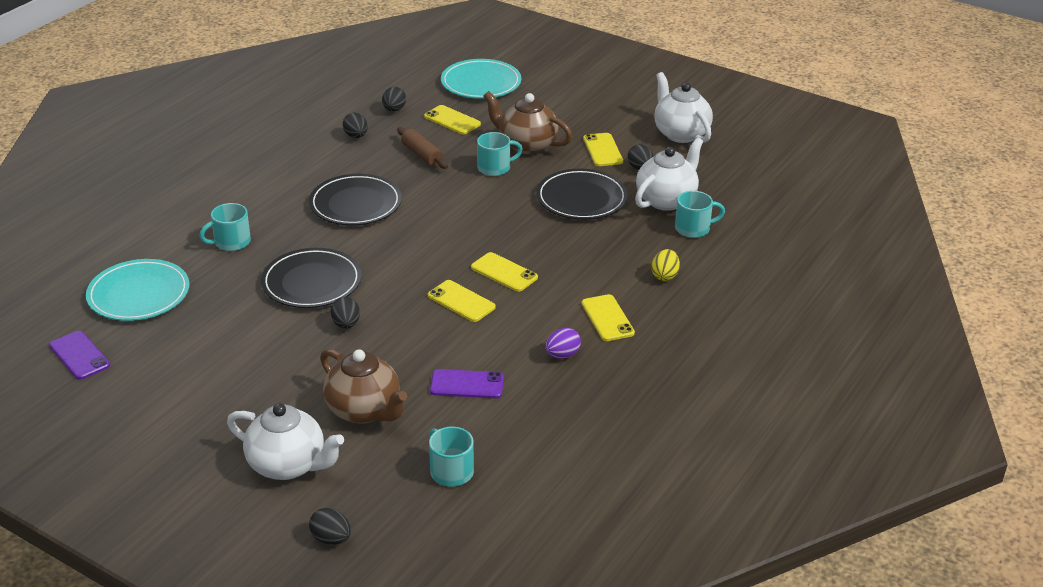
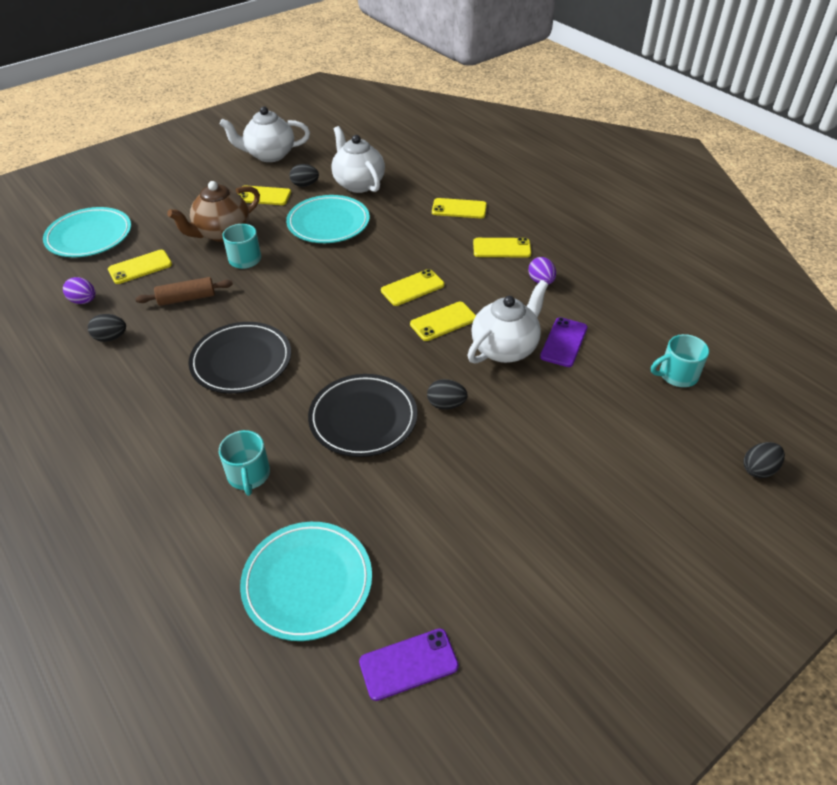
camera: 70 degrees left, 10 degrees up
white teapot [227,403,344,480] -> white teapot moved to [468,280,548,364]
brown teapot [320,349,407,424] -> none
black egg [382,87,406,111] -> purple egg [63,277,96,304]
black plate [536,168,628,220] -> turquoise plate [286,195,370,243]
yellow egg [651,249,680,281] -> yellow phone [432,198,487,219]
turquoise mug [675,191,725,238] -> none

